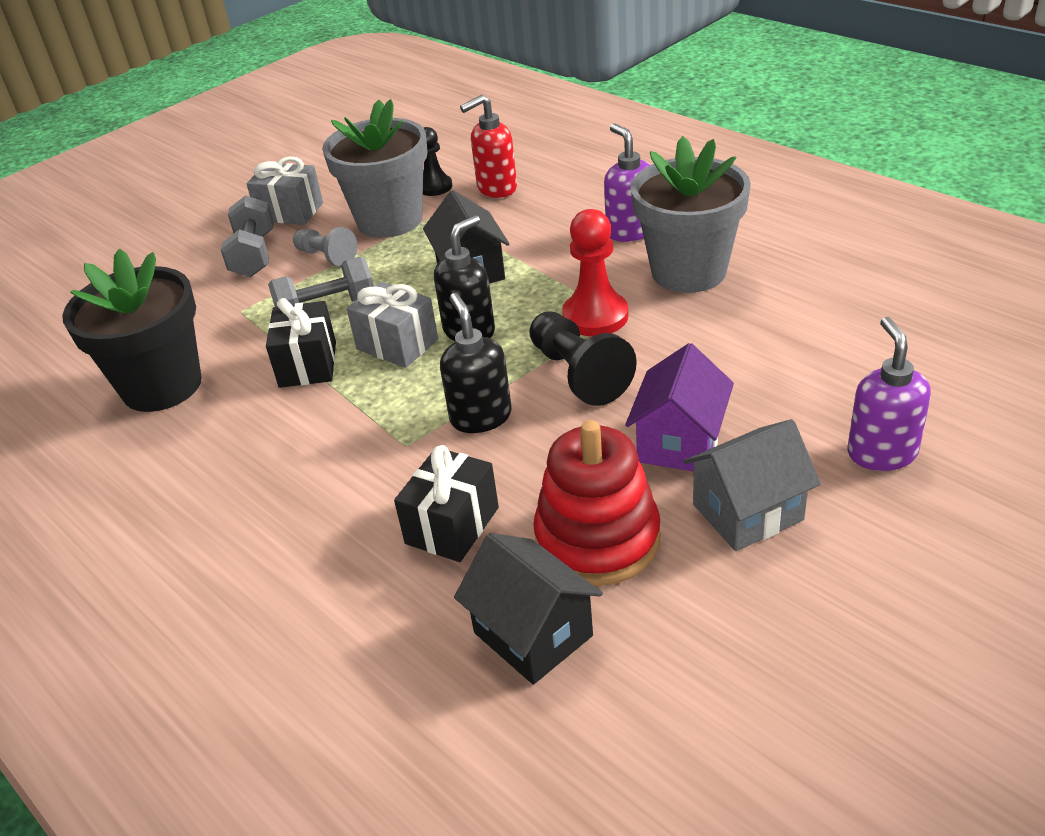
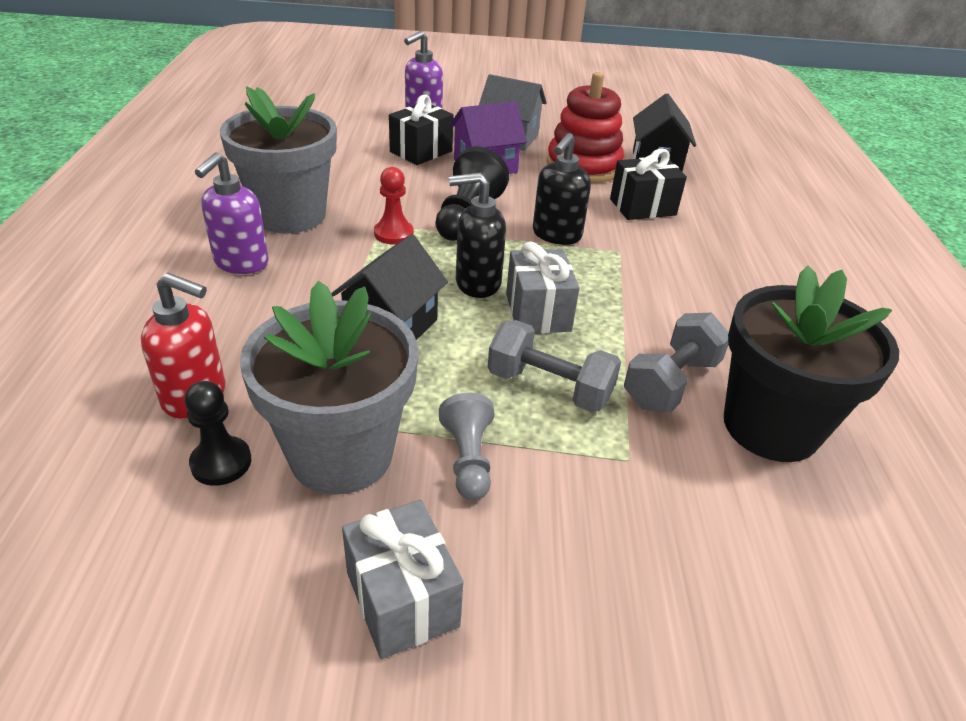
camera: 140 degrees left, 0 degrees up
grey dumbbell [221,195,274,277] -> grey dumbbell moved to [624,313,729,412]
black gift [266,298,336,388] -> black gift moved to [389,95,454,165]
red pawn [562,209,629,336] -> red pawn [374,167,413,245], size x0.65

